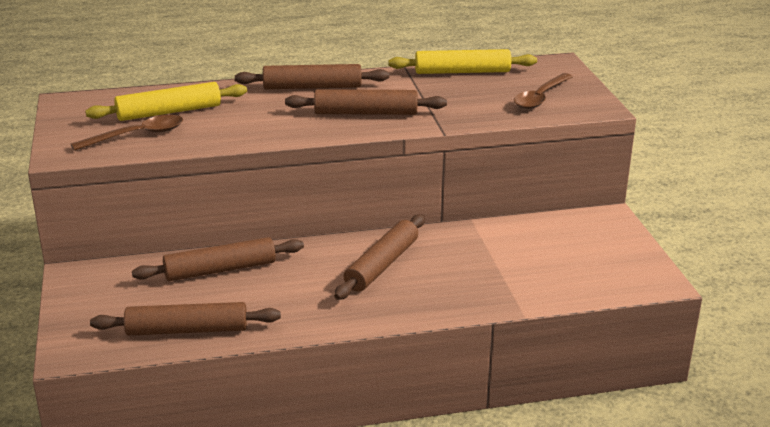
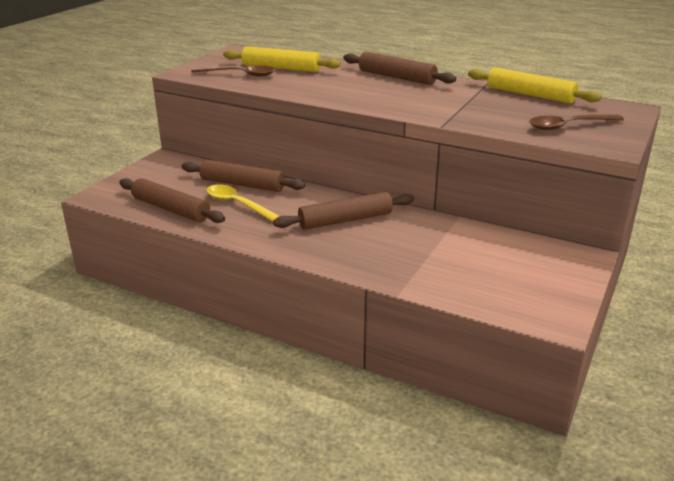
camera: 40 degrees right, 0 degrees up
brown rolling pin [285,89,447,115] -> none
none -> yellow spoon [206,184,280,222]

